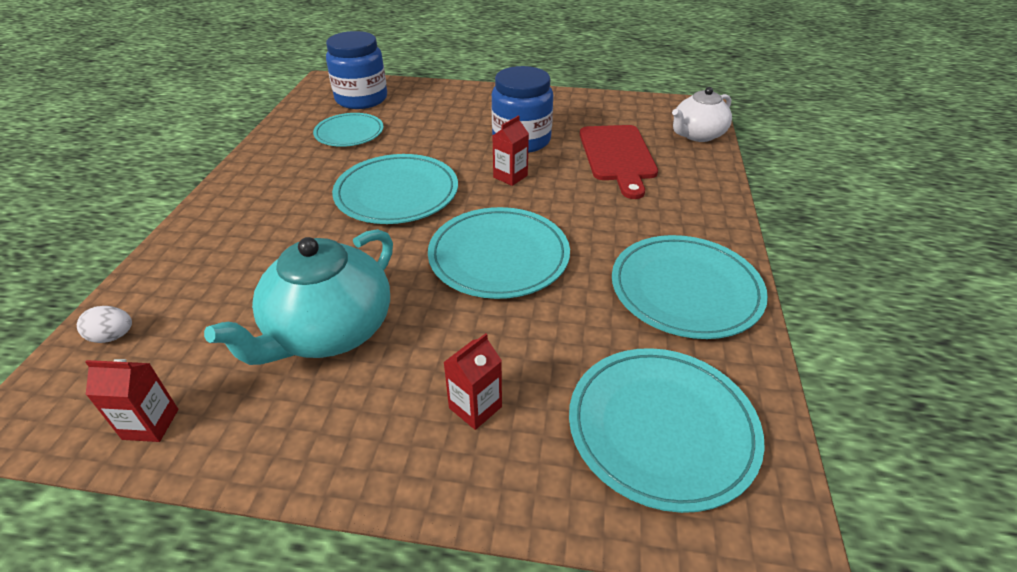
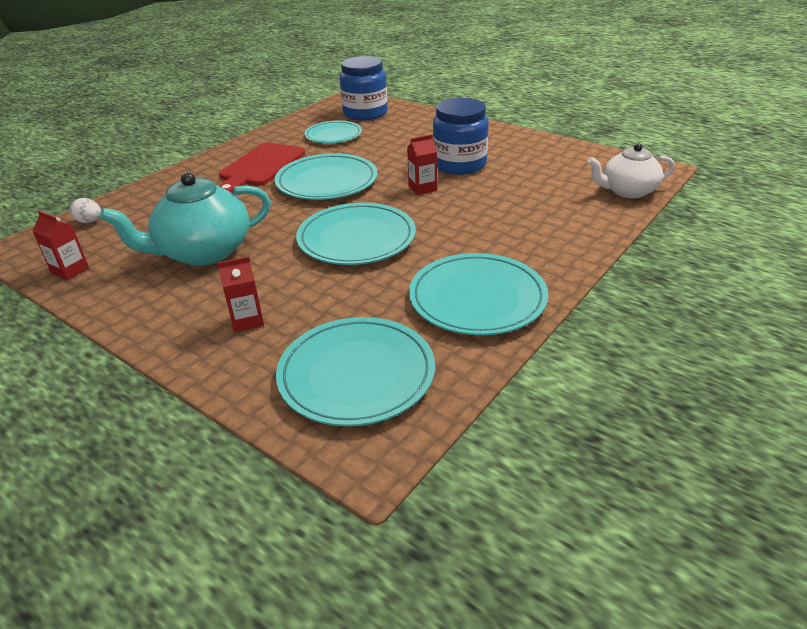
camera: 30 degrees right, 5 degrees down
red cutting board [580,125,658,199] -> red cutting board moved to [219,142,305,194]

